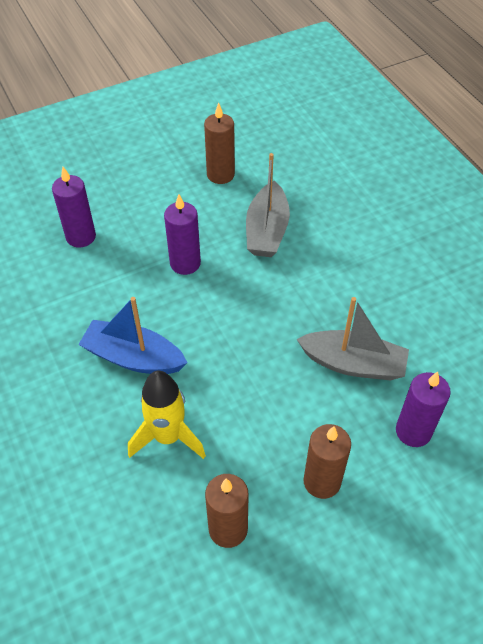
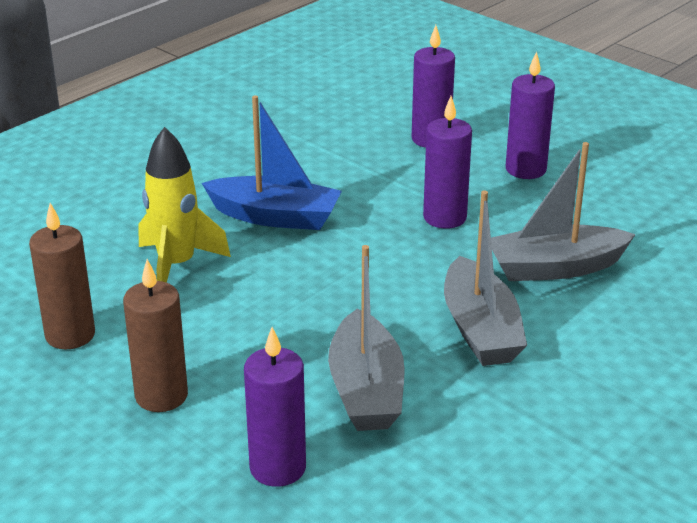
camera: 70 degrees right, 20 degrees down
blue boat [78,297,188,374] -> blue boat turned 105 degrees clockwise [202,95,342,230]
brown candle [204,103,235,184] -> none
none -> grey boat [444,190,527,366]
none -> purple candle [506,51,555,179]

